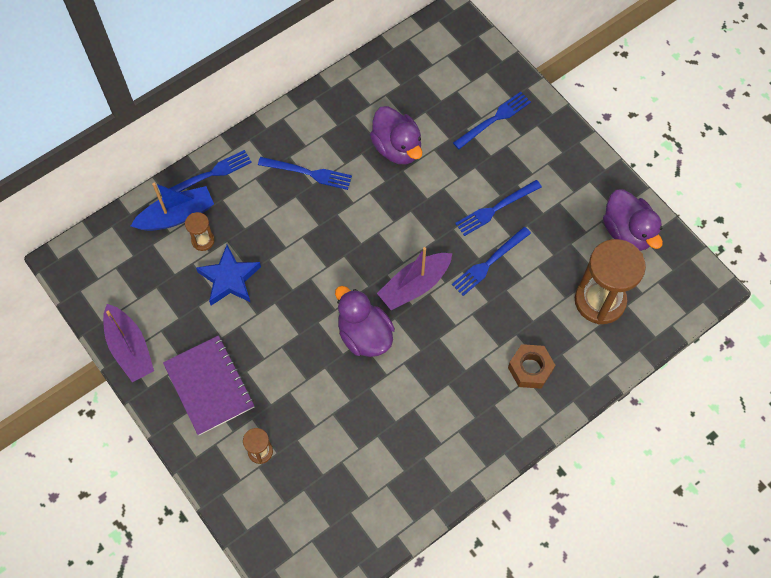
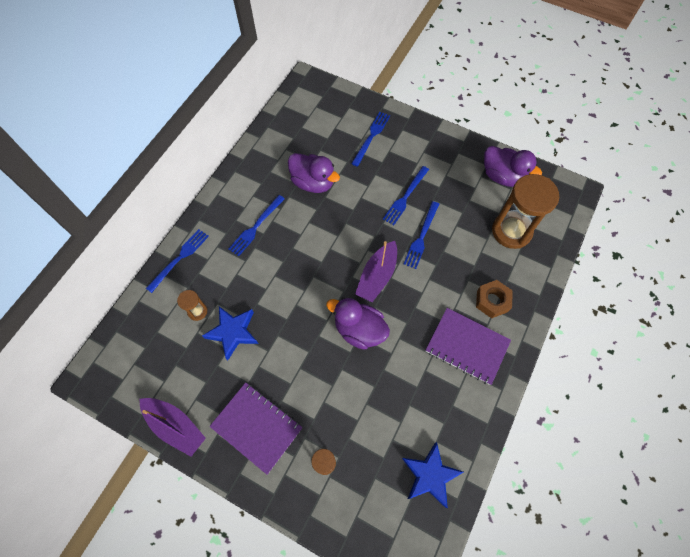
camera: 25 degrees left, 0 degrees up
blue boat [131,183,214,231] -> none
blue fork [258,157,352,190] -> blue fork turned 135 degrees clockwise [229,195,285,256]
none -> blue star [402,442,463,508]
none -> purple notebook [426,308,511,385]

